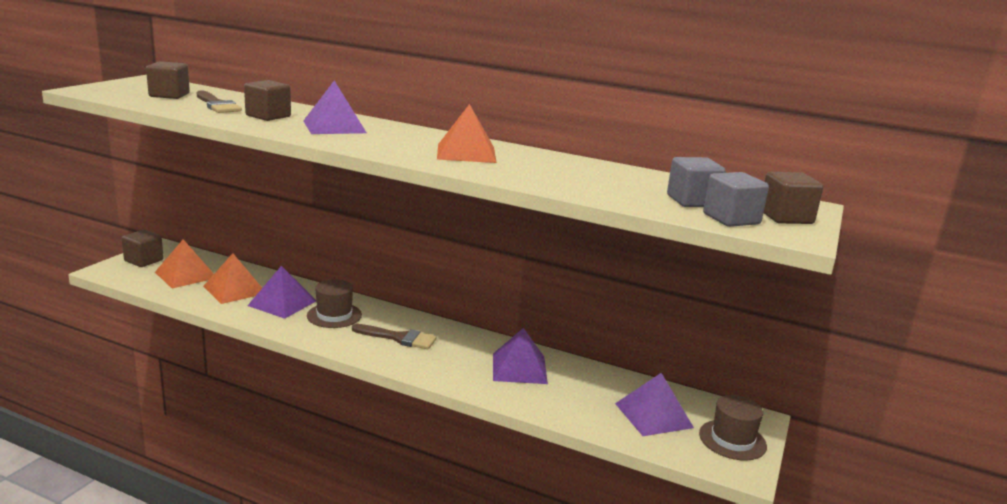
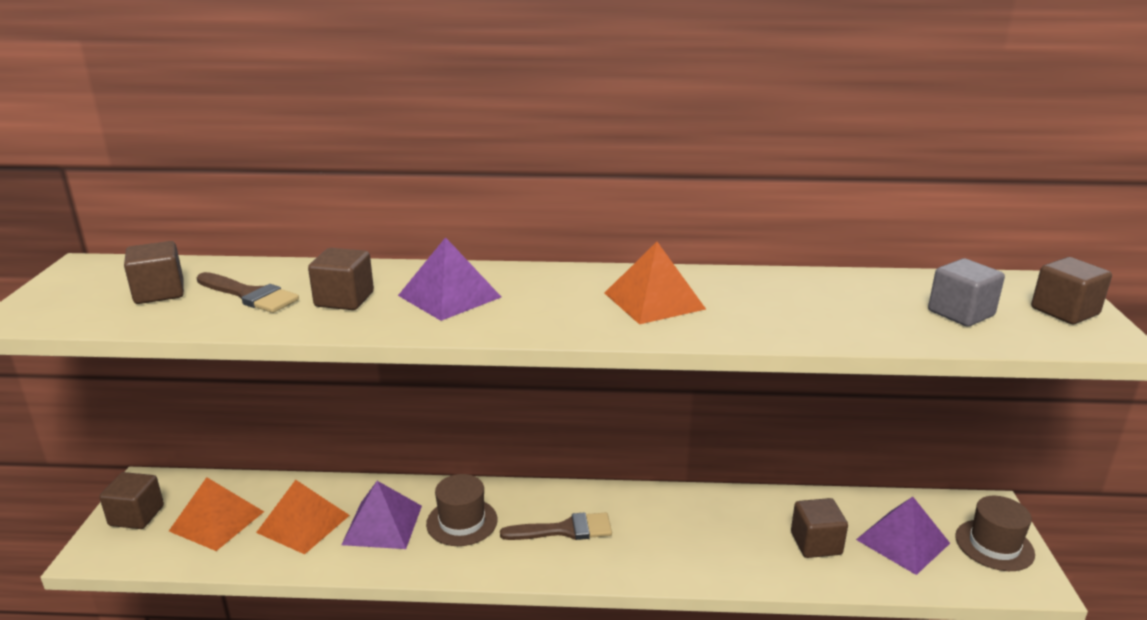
camera: 20 degrees left, 5 degrees up
purple pyramid [493,328,548,384] -> none
grey cube [703,172,769,227] -> none
none -> brown cube [791,498,848,558]

